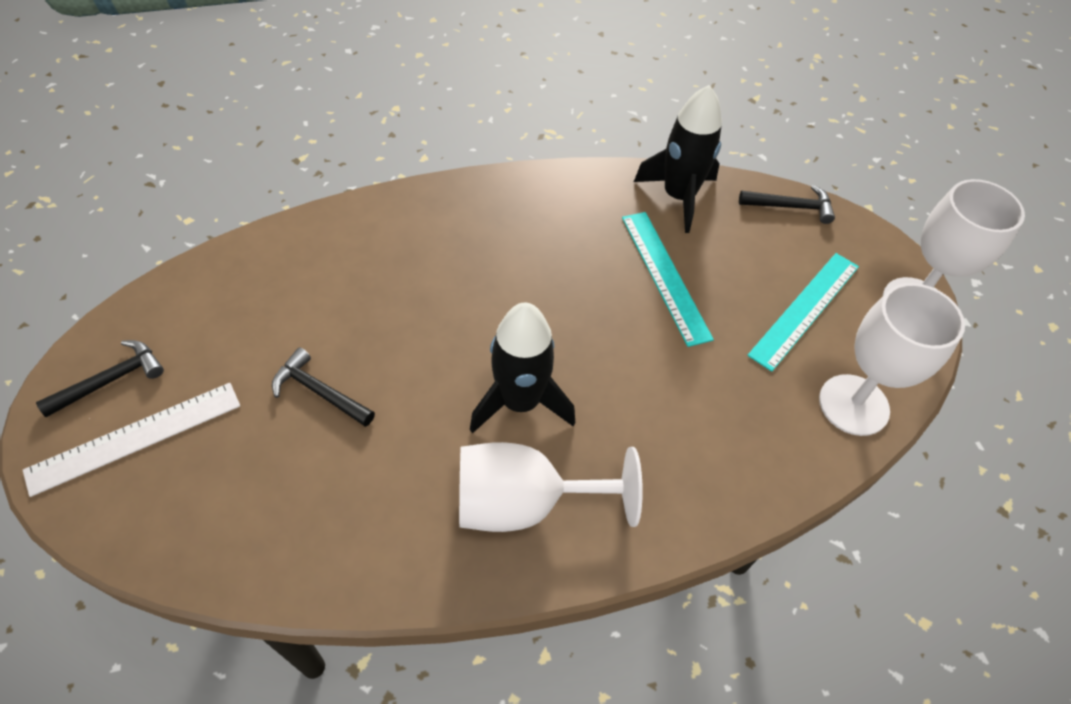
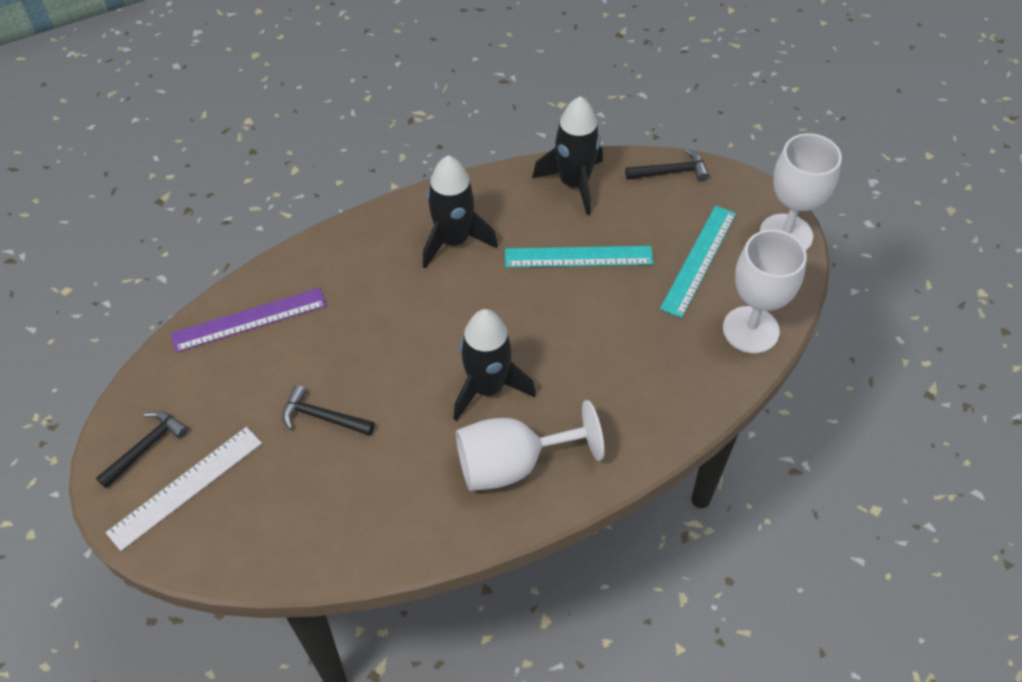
camera: 10 degrees left, 0 degrees up
turquoise ruler [622,212,714,347] -> turquoise ruler turned 60 degrees counterclockwise [505,246,653,267]
none -> purple ruler [171,288,327,352]
none -> black rocket [423,155,498,269]

